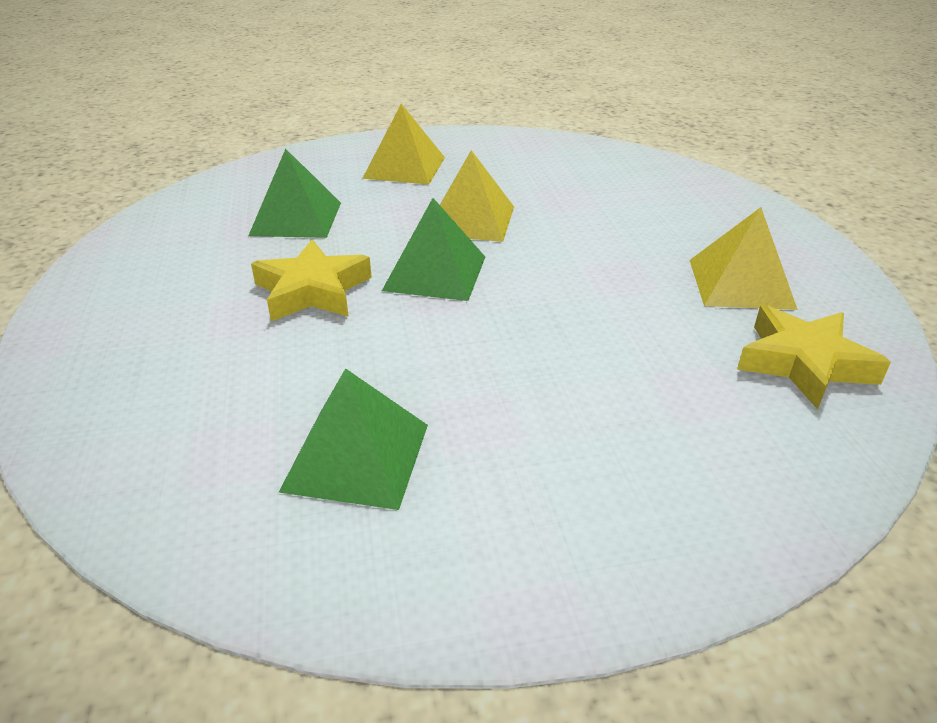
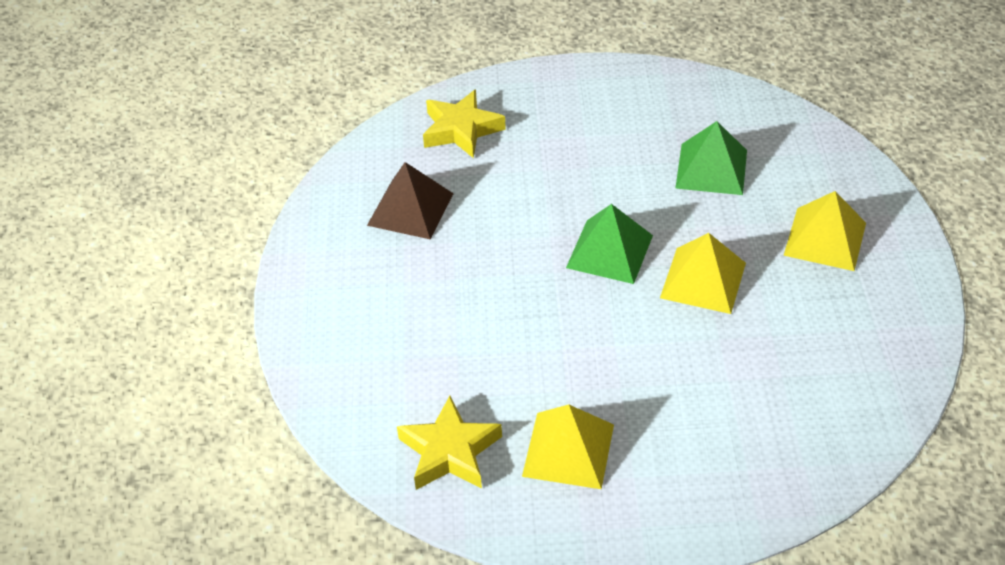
camera: 100 degrees right, 10 degrees up
yellow star [251,240,372,321] -> yellow star moved to [423,90,506,158]
green pyramid [279,368,428,510] -> brown pyramid [367,162,454,239]

